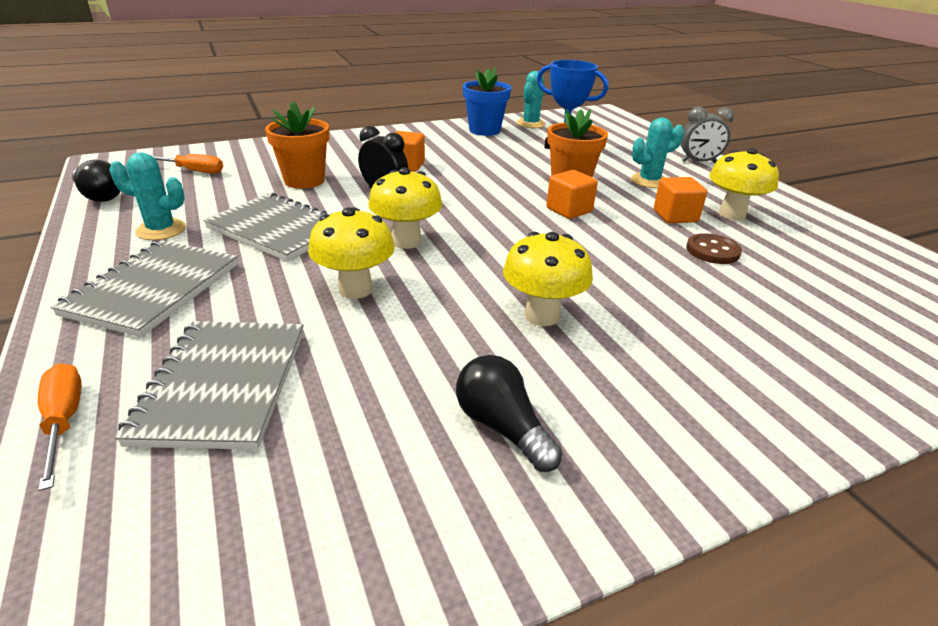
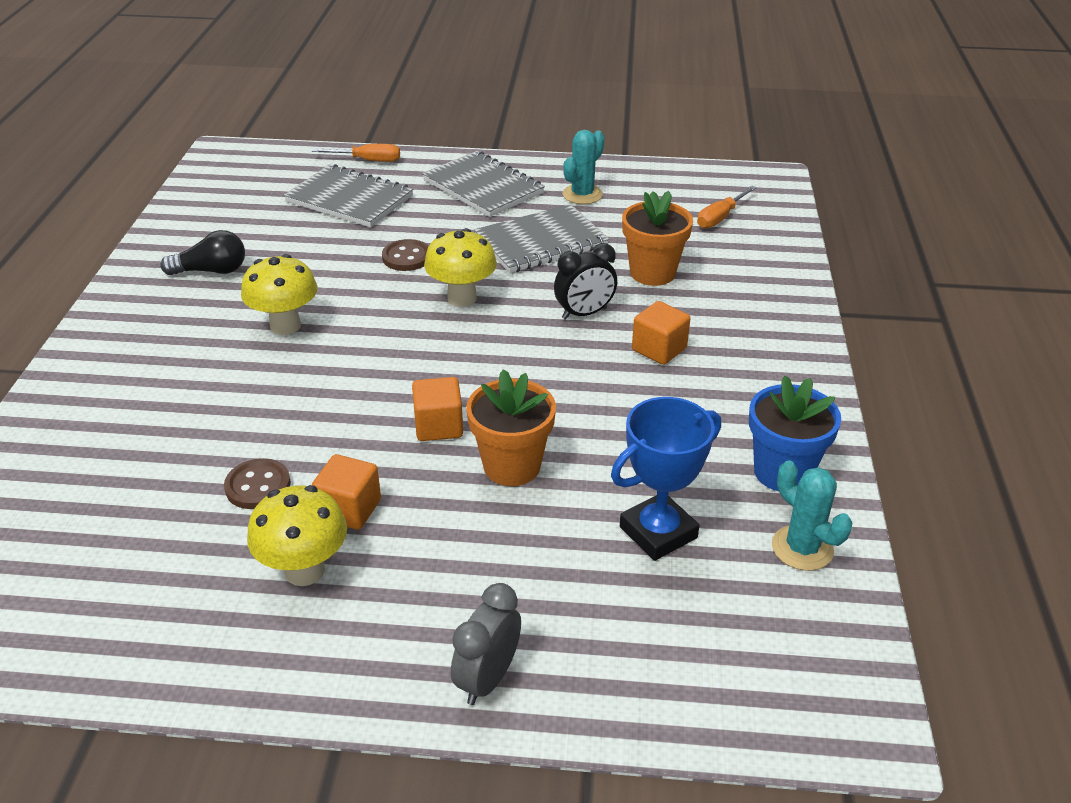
camera: 120 degrees right, 5 degrees up
black light bulb [72,160,120,202] -> none
yellow mushroom [308,207,395,299] -> brown button [382,239,429,271]
turquoise cactus [631,117,684,188] -> none

